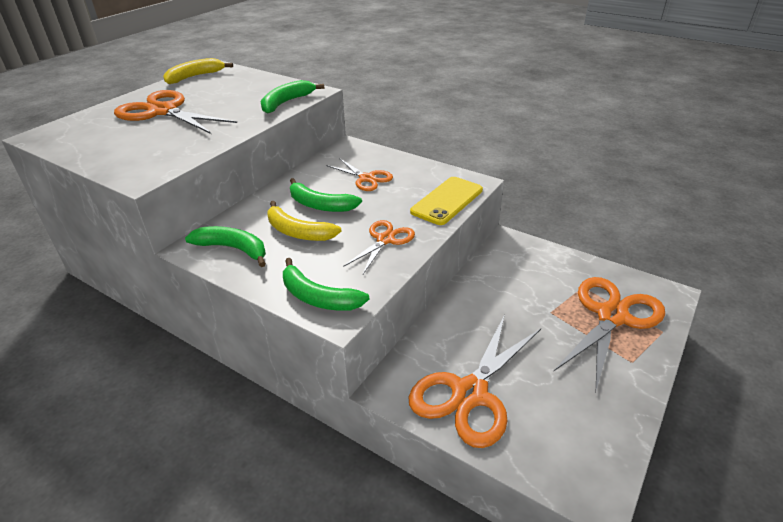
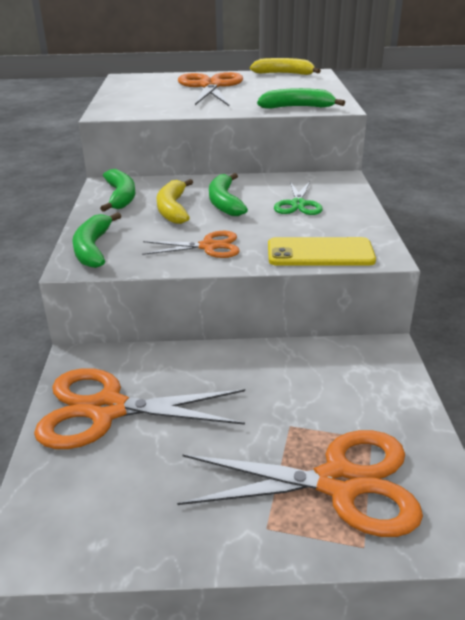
camera: 55 degrees right, 5 degrees down
orange scissors [326,158,393,191] -> green scissors [274,181,323,215]

